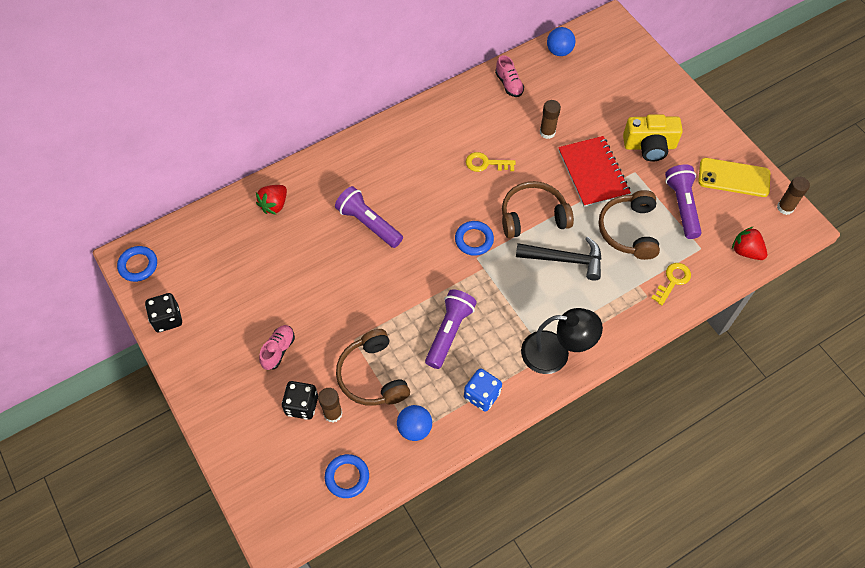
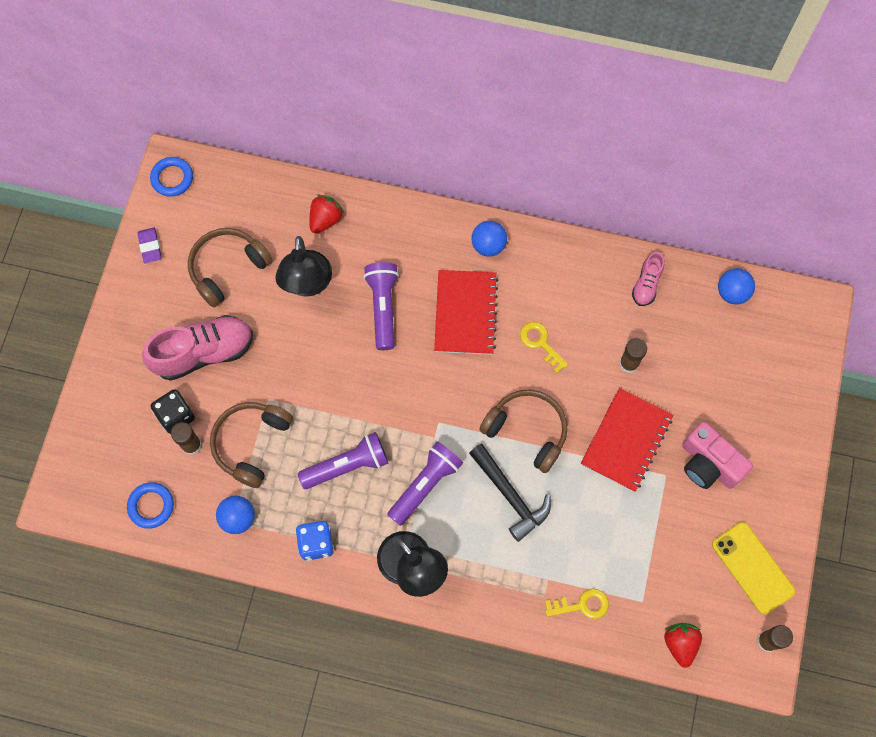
camera: 45 degrees right, 10 degrees up
black dice [145,293,182,332] -> purple eraser [138,227,162,263]
red strawberry [256,185,287,215] -> red strawberry turned 135 degrees clockwise [309,195,344,234]
pink shoe [259,325,295,370] -> pink shoe [142,315,253,381], size x1.94
blue ring [455,221,494,256] -> none
brown headphones [599,190,660,260] -> brown headphones moved to [188,228,272,308]
yellow camera [623,114,683,162] -> pink camera [682,422,753,489]
purple flashlight [665,165,702,239] -> purple flashlight moved to [387,441,463,526]
none -> black lamp [275,236,332,297]
none -> red notebook [434,270,498,355]
none -> blue ball [472,221,507,257]

